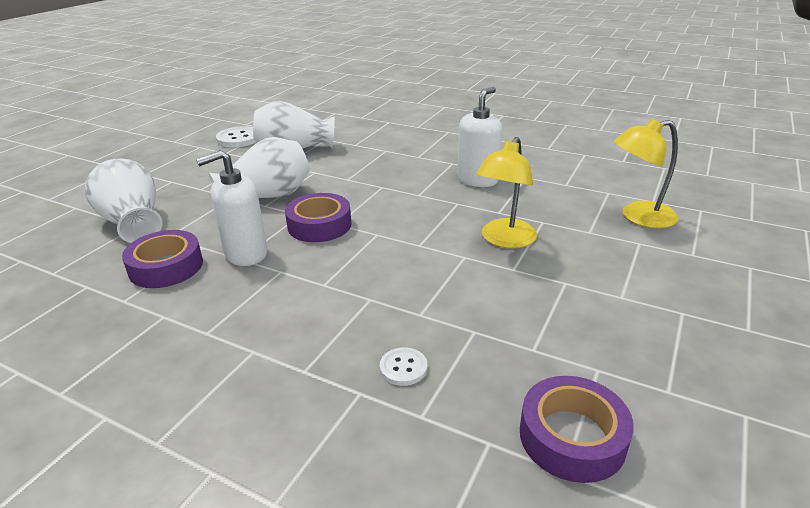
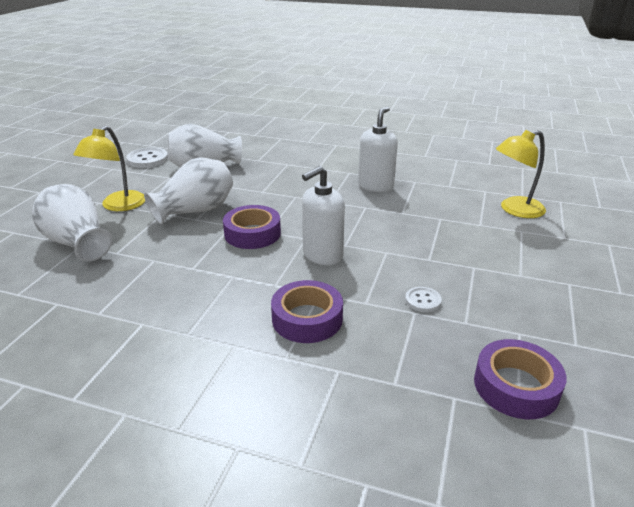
camera: 10 degrees left, 0 degrees up
purple tape [122,230,203,288] -> purple tape moved to [271,280,343,343]
white soap dispenser [196,150,268,266] -> white soap dispenser moved to [302,166,345,266]
white button [380,348,427,386] -> white button moved to [405,287,442,312]
yellow lamp [476,137,537,248] -> yellow lamp moved to [73,126,145,211]

